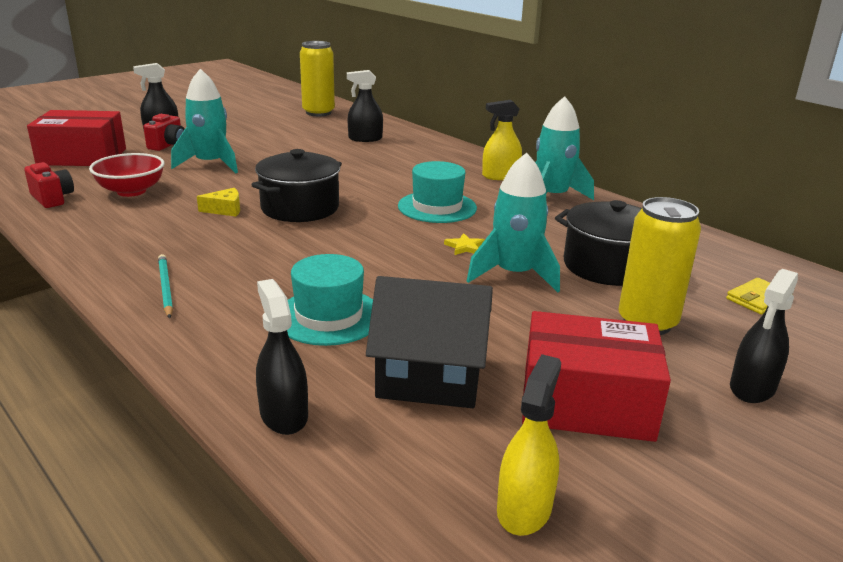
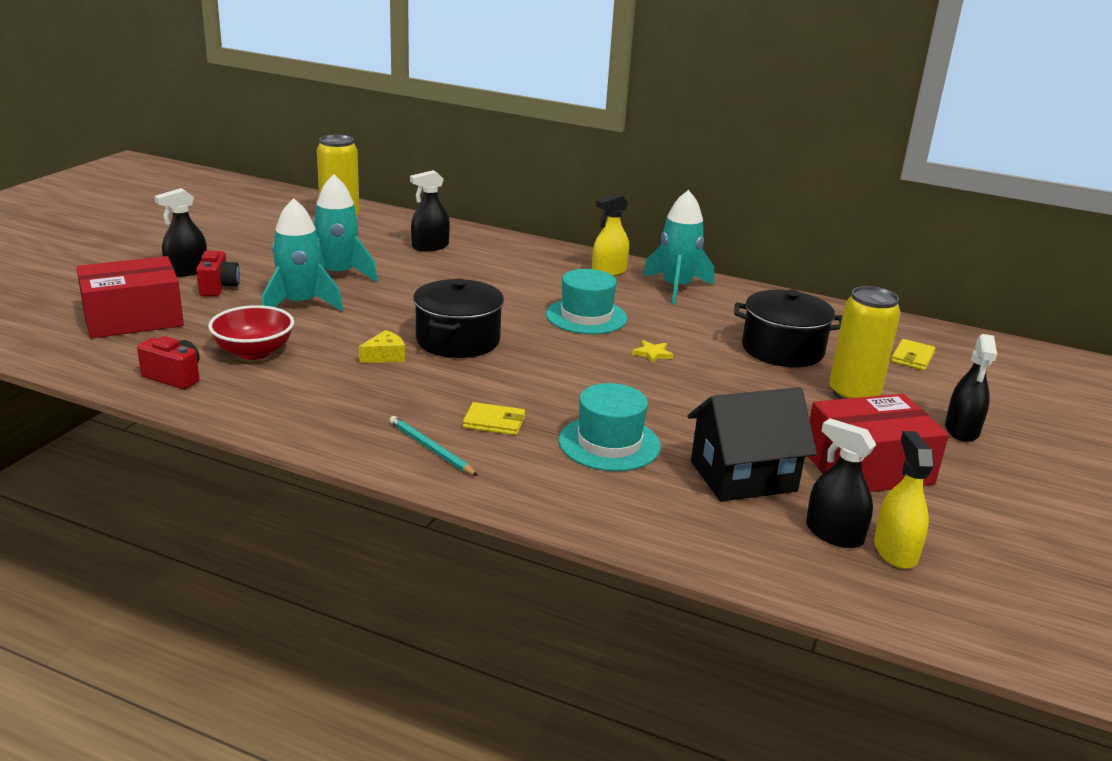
camera: 25 degrees left, 0 degrees up
black spray bottle [256,279,308,435] -> black spray bottle moved to [806,418,876,548]
turquoise rocket [467,153,560,292] -> turquoise rocket moved to [313,174,378,282]
none -> yellow wallet [463,402,525,435]

